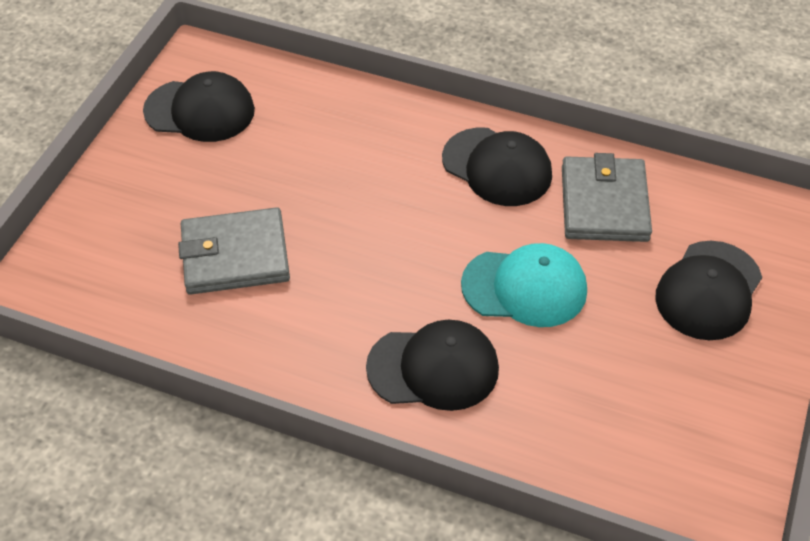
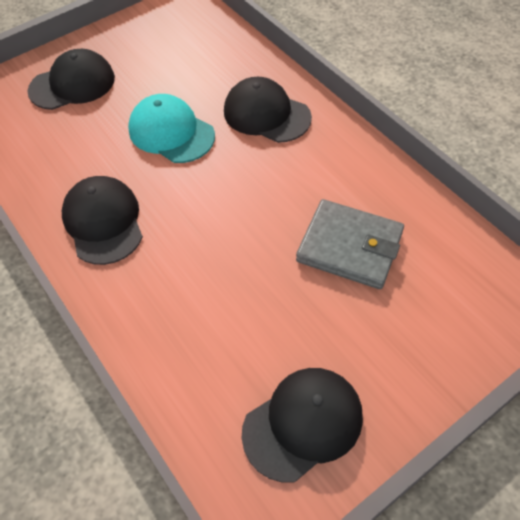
camera: 145 degrees left, 5 degrees up
black cap [143,71,255,142] -> black cap turned 105 degrees clockwise [242,368,363,483]
grey wallet [562,153,652,242] -> none

